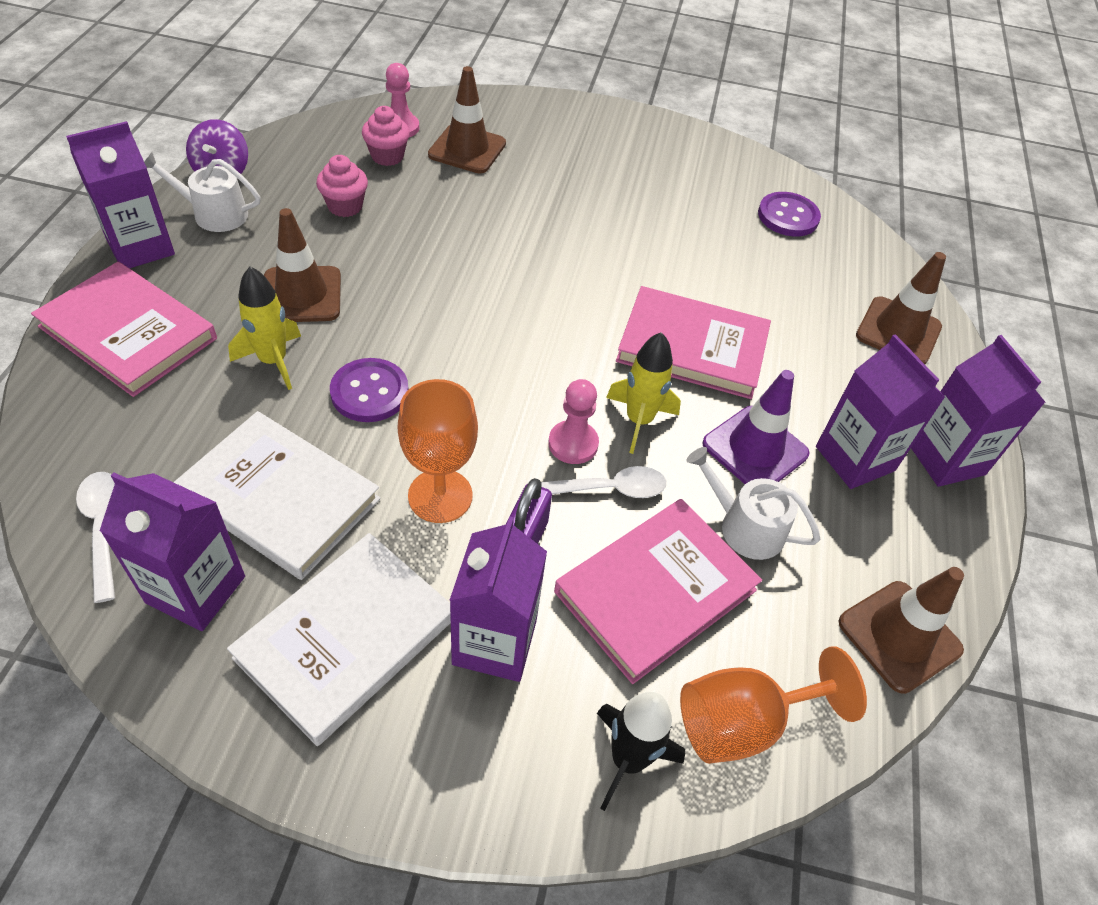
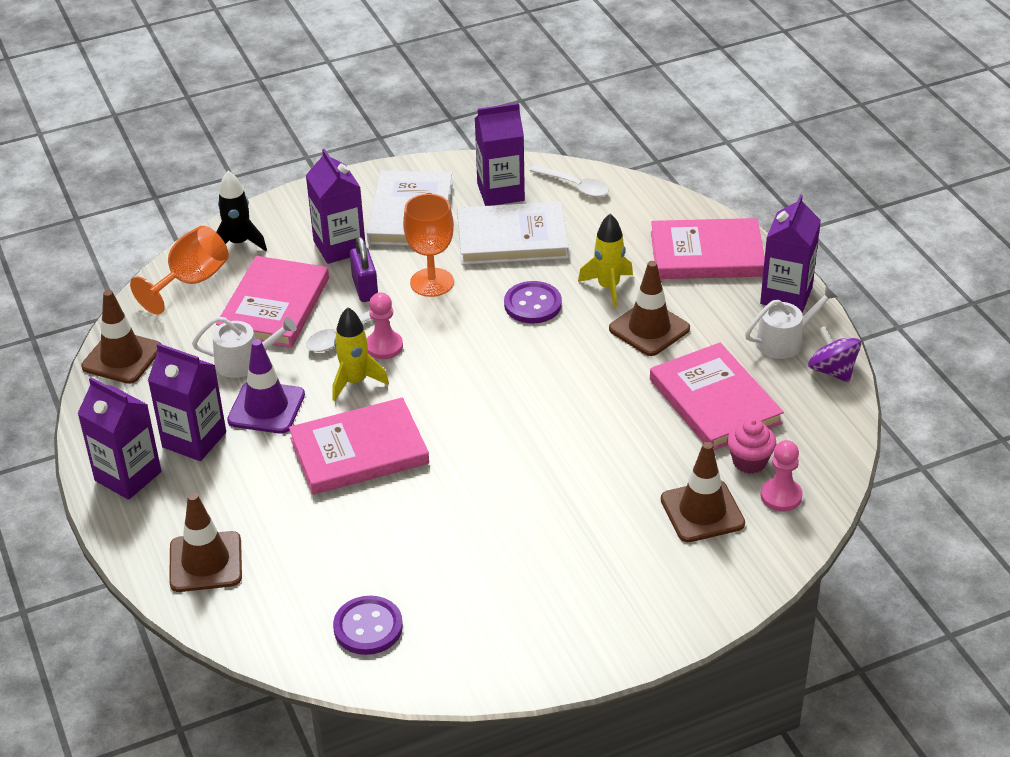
camera: 150 degrees right, 10 degrees down
pink cupcake [316,155,368,217] -> pink book [650,343,784,450]

